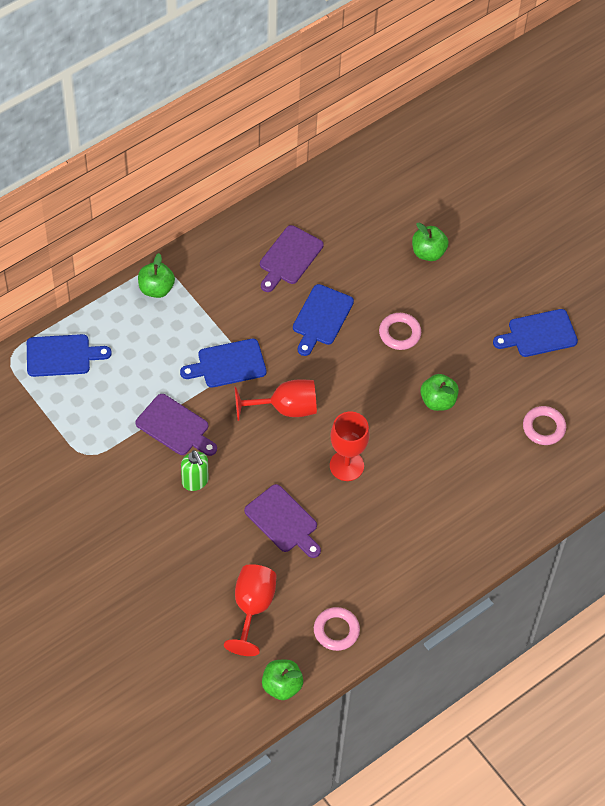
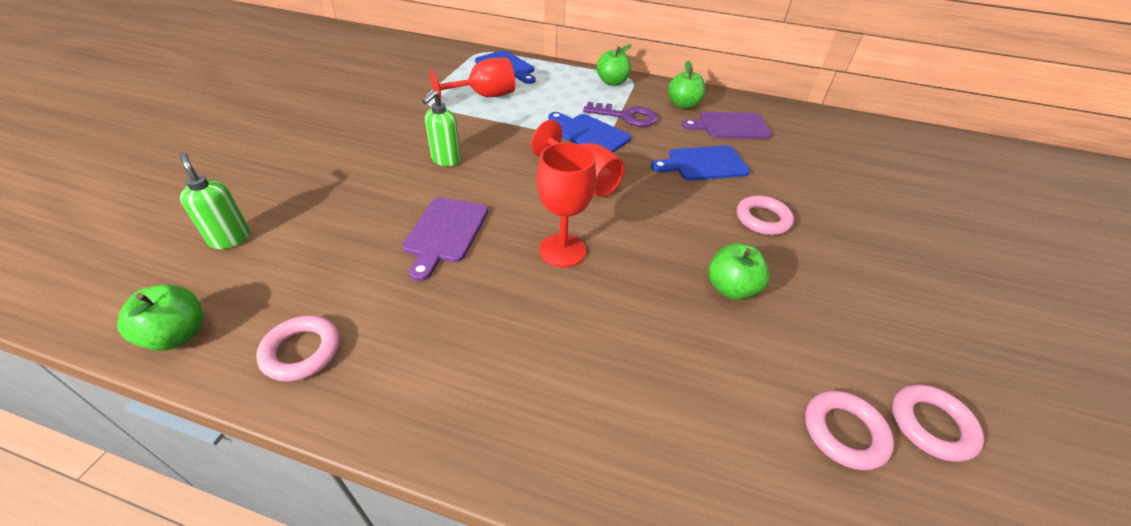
camera: 55 degrees right, 15 degrees down
purple cutting board [136,394,217,456] -> none
red goblet [224,564,277,656] -> red goblet moved to [430,58,515,102]
green apple [412,223,449,261] -> green apple moved to [668,61,705,109]
blue cutting board [493,309,578,357] -> none
none -> green soap dispenser [180,153,250,249]
none -> purple key [583,102,658,127]
none -> pink ring [892,384,984,462]

